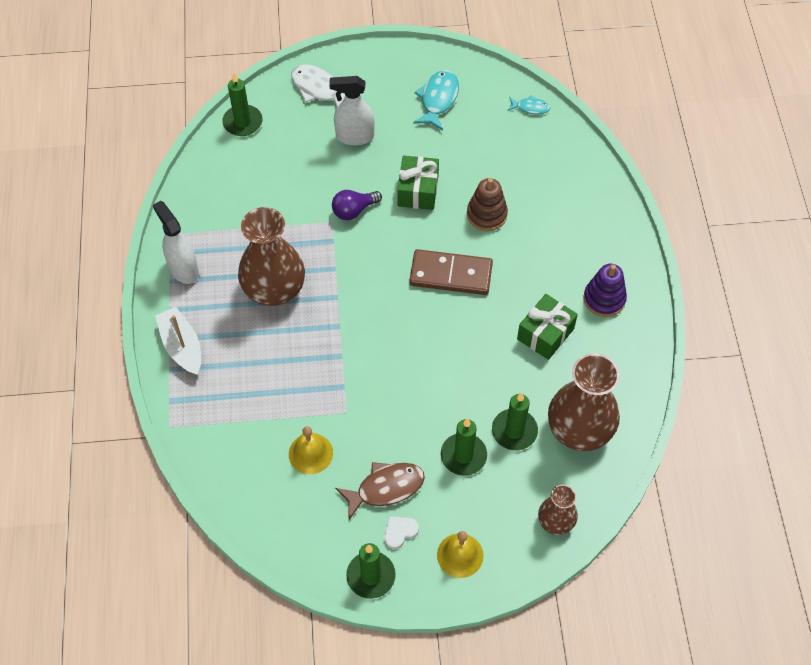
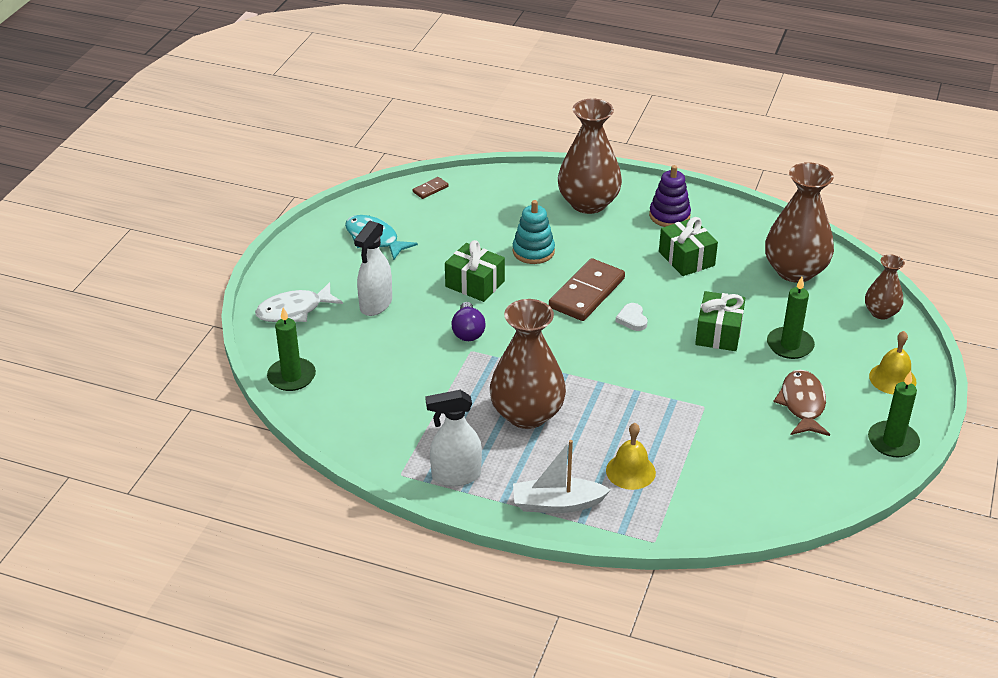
camera: 65 degrees left, 20 degrees down
yellow bell [289,426,333,474] -> yellow bell moved to [606,423,656,490]
white heart [384,516,419,549] -> white heart moved to [615,303,648,331]
brown stacking toy [467,178,508,231] -> turquoise stacking toy [513,200,555,264]
green candle [492,393,538,450] -> none
turquoise fish [507,95,550,115] -> brown domino [413,177,449,199]
none -> brown vase [558,98,622,214]
none -> green gift [695,291,745,351]

